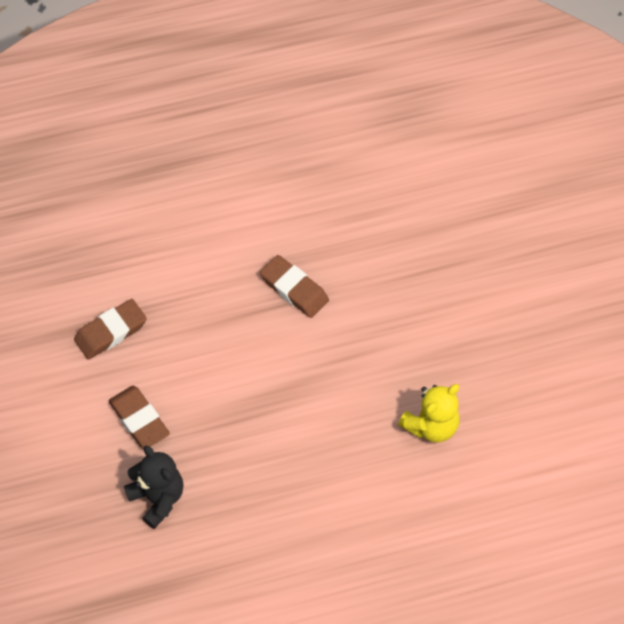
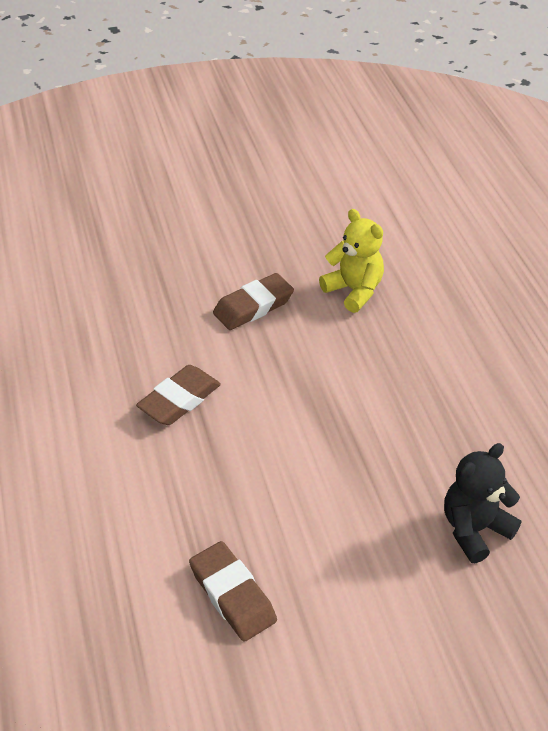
camera: 90 degrees left, 15 degrees down
brown eraser [109,386,170,449] -> brown eraser moved to [213,273,294,330]

